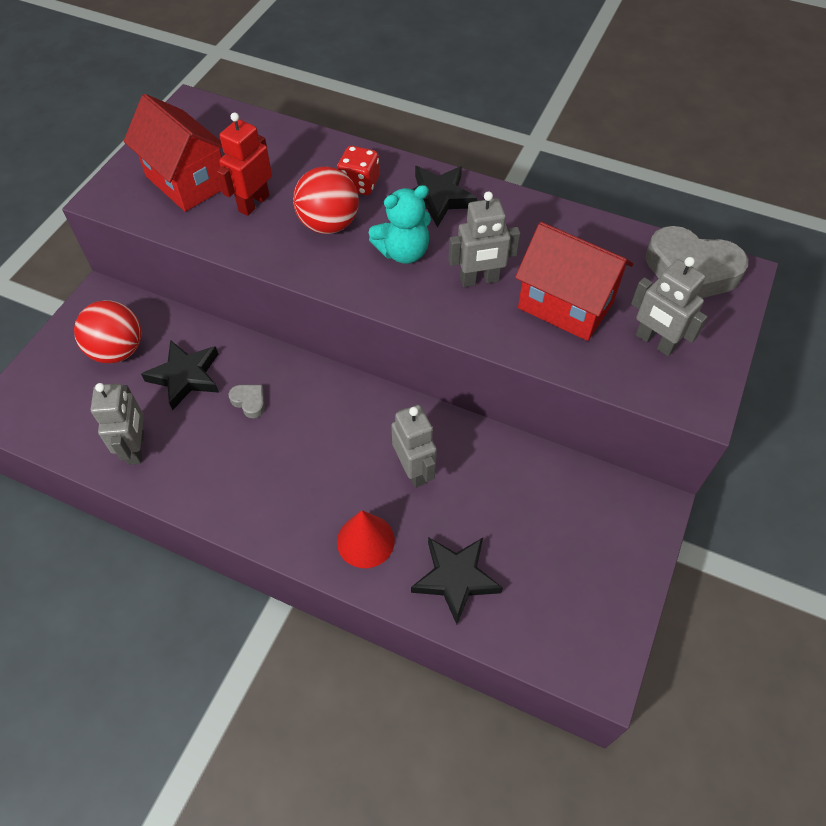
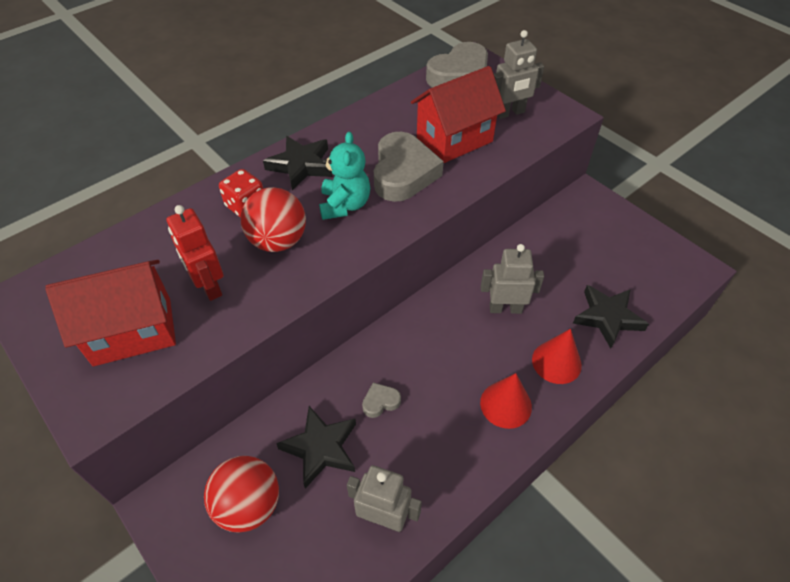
camera: 65 degrees left, 5 degrees down
grey robot [448,191,521,287] -> grey heart [374,132,444,202]
none -> red cone [480,373,532,429]

